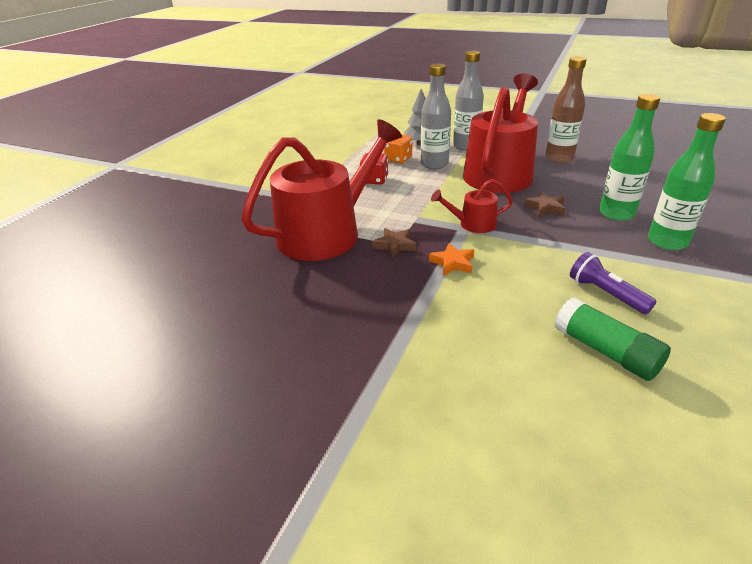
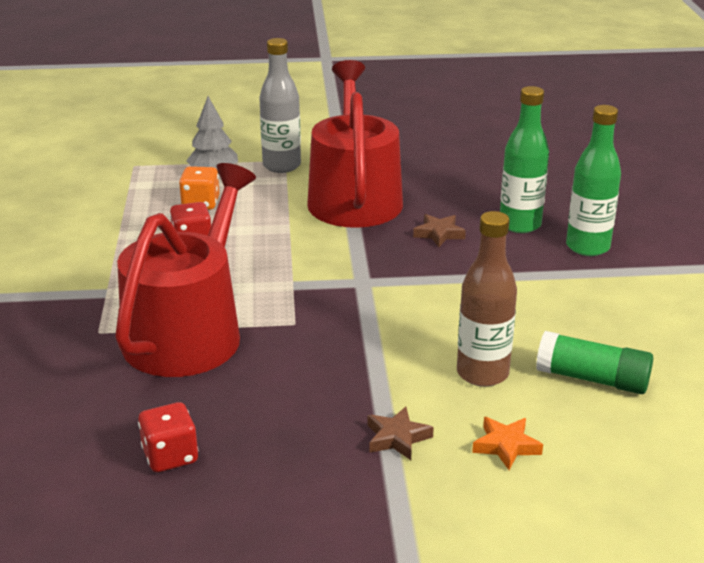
camera: 30 degrees left, 5 degrees down
brown star [372,228,416,258] -> brown star moved to [367,406,434,460]
grey bottle [421,63,451,169] -> none
orange star [429,243,474,276] -> orange star moved to [472,417,543,470]
red watering can [431,179,513,233] -> none
brown bottle [545,57,586,163] -> brown bottle moved to [457,211,517,387]
purple flashlight [570,252,656,314] -> none
none -> red dice [138,402,198,472]

